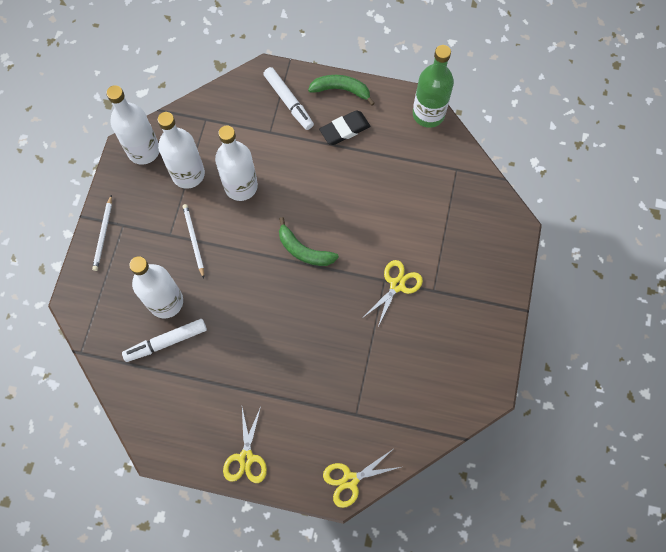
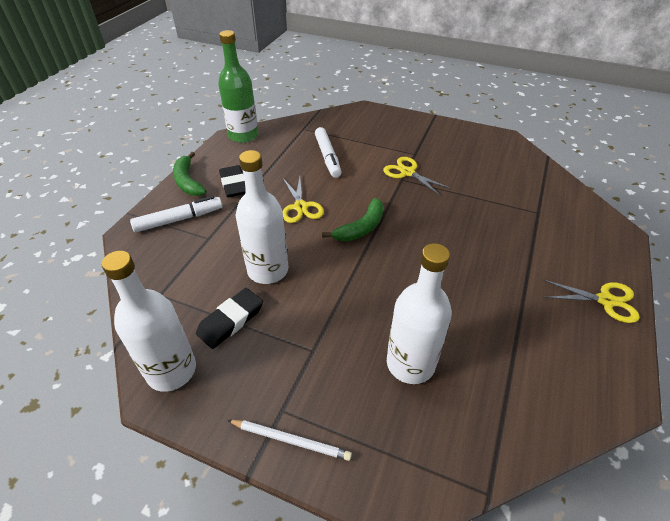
camera: 80 degrees left, 25 degrees down
white marker [122,319,207,362] -> white marker moved to [315,127,342,178]
white bottle [157,112,205,189] -> black eraser [196,288,263,349]
white pencil [183,204,204,278] -> none
green banana [308,75,375,106] -> green banana turned 45 degrees counterclockwise [173,152,206,196]
yellow scissors [323,450,401,508] -> yellow scissors moved to [283,177,324,223]

